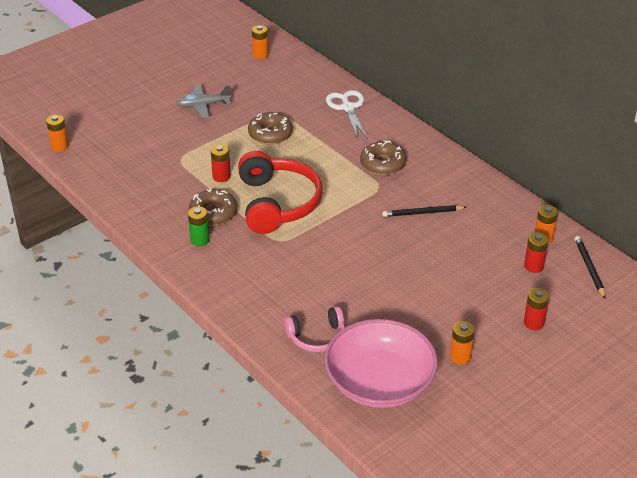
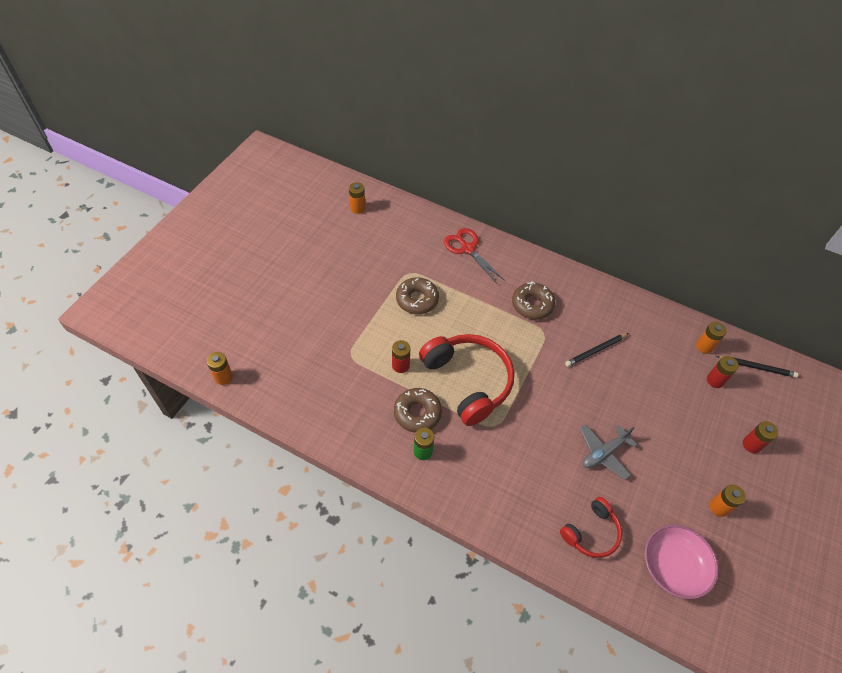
camera: 25 degrees left, 15 degrees up
grey plane [176,84,231,118] -> grey plane moved to [580,425,637,480]
pink headphones [284,306,345,352] -> red headphones [560,497,622,558]
pink bowl [324,319,438,408] -> pink bowl [644,525,719,599], size x0.67
white scissors [326,90,368,140] -> red scissors [444,228,505,283]
black pencil [575,236,606,299] -> black pencil turned 135 degrees clockwise [716,356,798,378]

